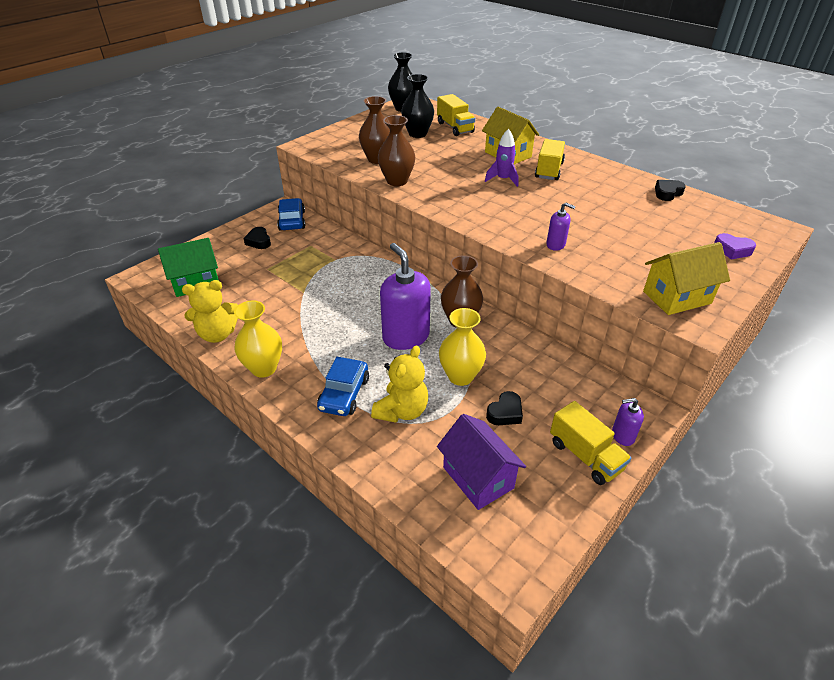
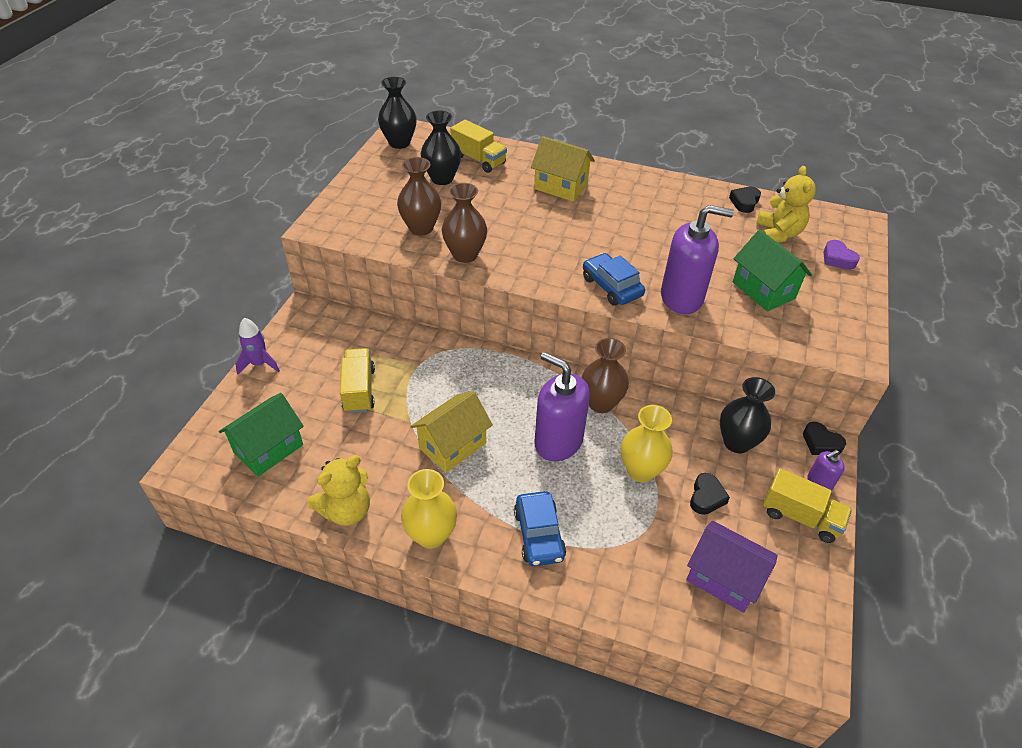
camera: 25 degrees left, 5 degrees up
black heart [243,227,271,249] -> black heart moved to [803,422,846,455]
blue car [277,198,306,231] -> blue car moved to [583,253,645,306]
yellow teddy bear [371,345,428,423] -> yellow teddy bear moved to [756,166,816,242]
purple rocket [485,129,519,187] -> purple rocket moved to [235,318,280,374]
yellow truck [535,139,565,180] -> yellow truck moved to [340,348,375,413]
purple soap dispenser [546,202,576,251] -> purple soap dispenser [661,205,734,314], size x2.11
yellow house [643,242,730,315] -> yellow house moved to [410,391,493,473]
purple heart [714,233,756,259] -> purple heart turned 60 degrees clockwise [823,240,860,270]
none -> black vase [720,377,775,453]
none -> green house [733,230,812,311]

